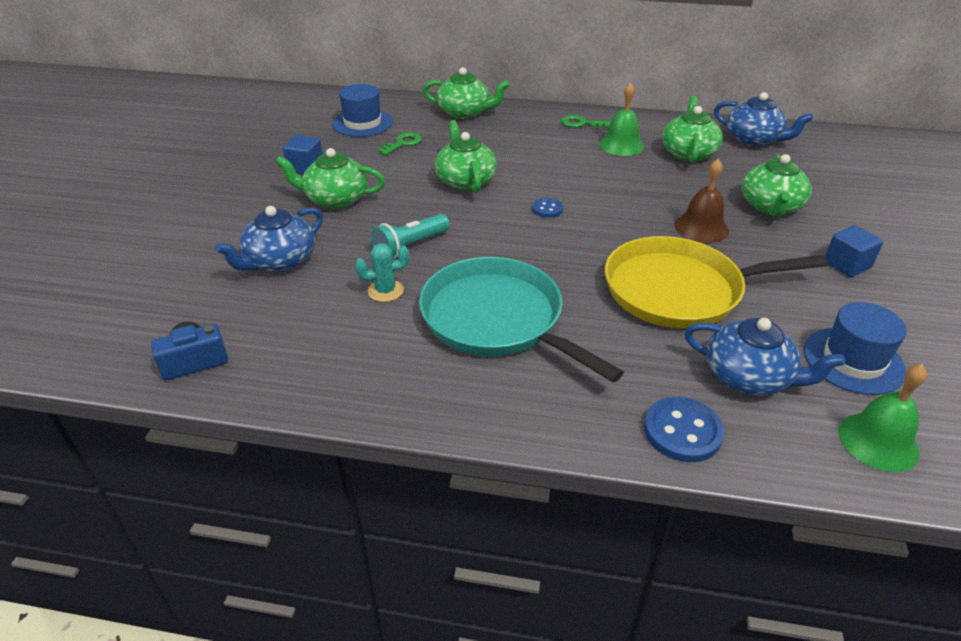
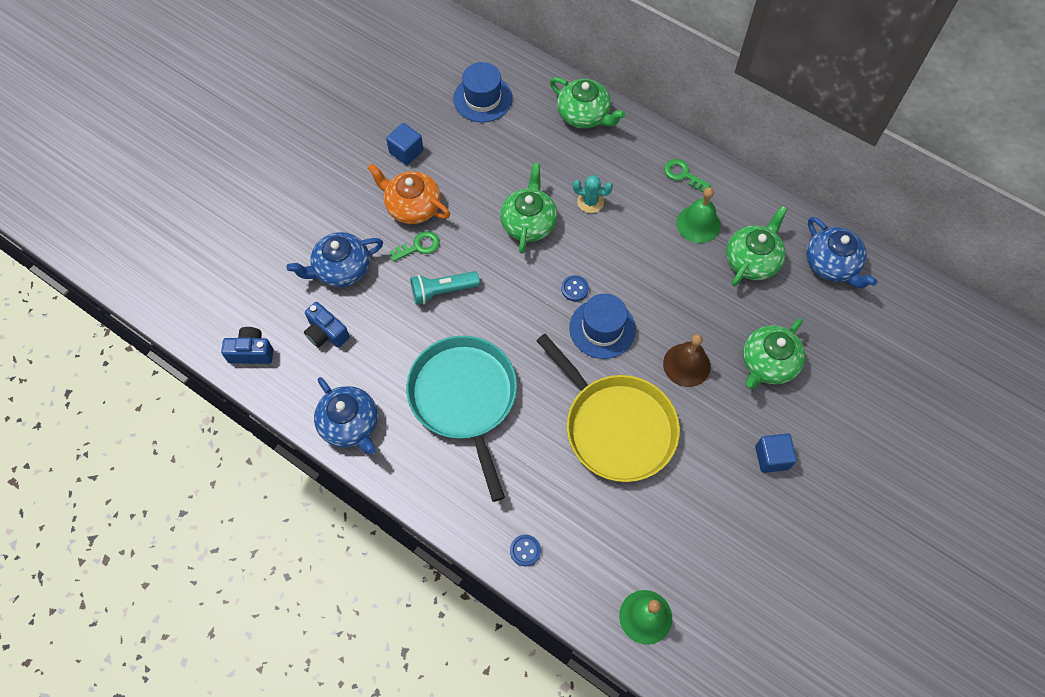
camera: 25 degrees right, 25 degrees up
green teapot [276,148,385,209] -> orange teapot [368,163,450,224]
turquoise cactus [355,243,409,302] -> turquoise cactus moved to [573,175,613,213]
green key [378,132,422,155] -> green key moved to [389,231,440,262]
yellow pan [605,236,828,329] -> yellow pan turned 150 degrees counterclockwise [536,334,680,482]
blue button [644,397,724,462] -> blue button [510,535,541,566], size x0.58
blue teapot [684,318,845,396] -> blue teapot moved to [314,377,378,454]
blue hat [804,302,907,395] -> blue hat moved to [569,294,636,359]
none -> blue camera [304,302,350,348]

